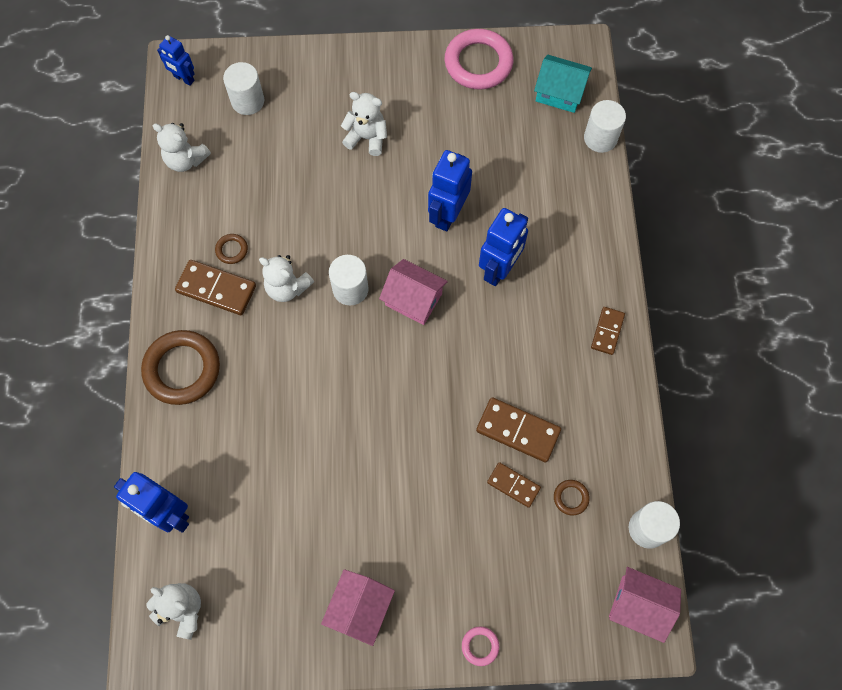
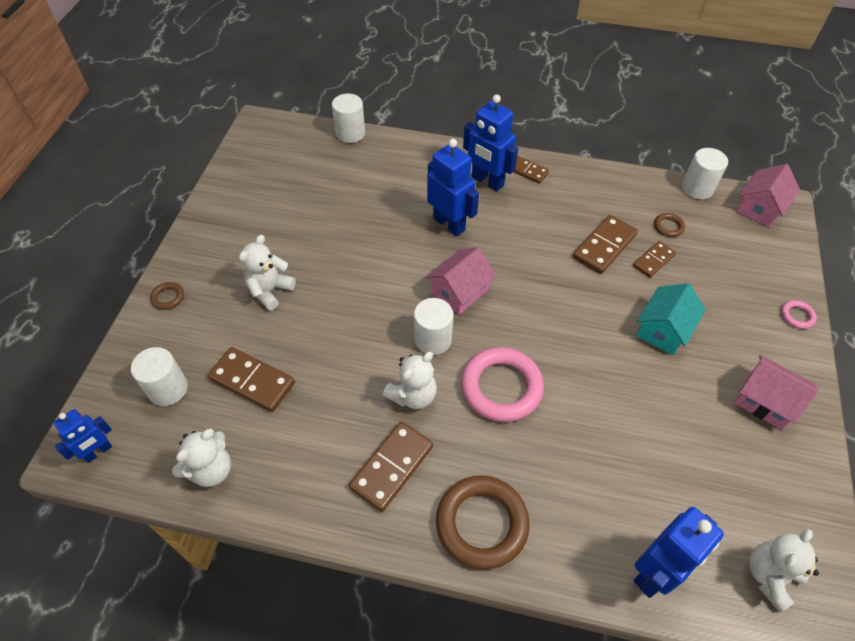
camera: 75 degrees left, 15 degrees down
brown ring [215,234,248,264] -> brown ring moved to [150,282,184,310]
blue robot [428,150,472,231] -> blue robot moved to [463,94,518,191]
pink ring [445,29,513,90] -> pink ring moved to [461,347,544,422]
turquoise house [534,55,592,113] -> turquoise house moved to [636,283,706,355]
none -> brown domino [208,347,295,412]

